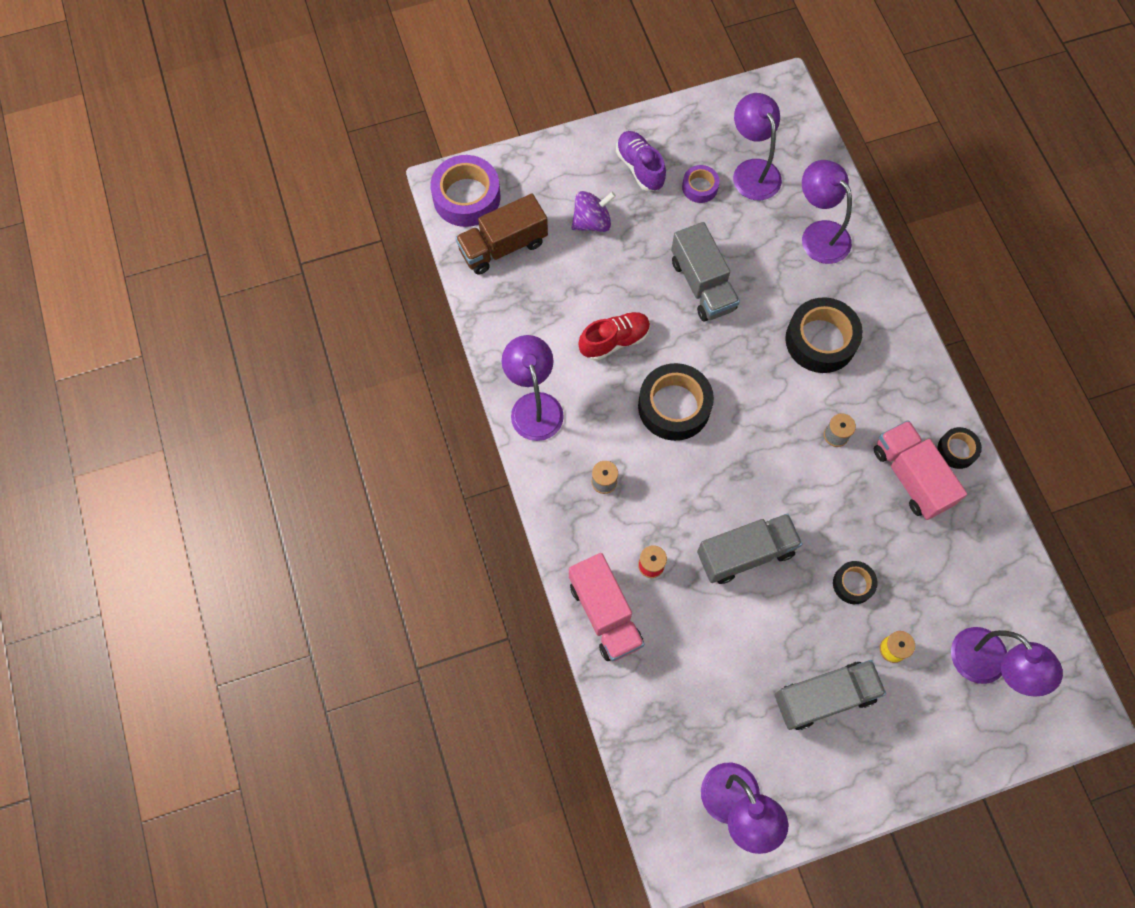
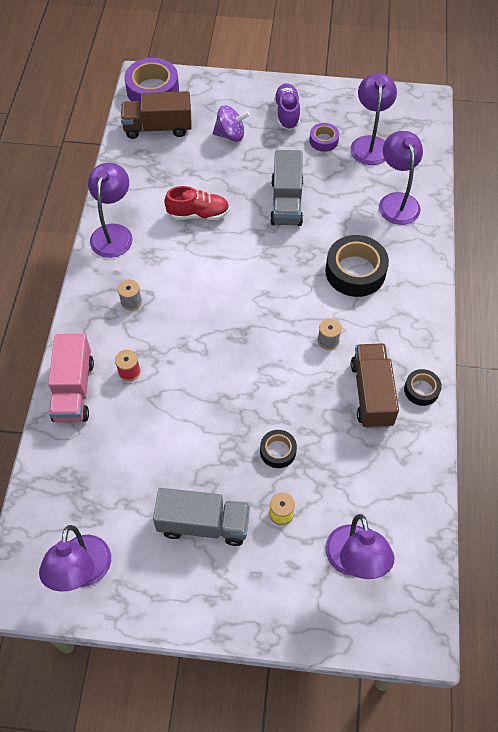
camera: 25 degrees right, 10 degrees down
black tape [638,363,714,441] -> none
grey truck [697,514,802,584] -> none
pink truck [874,420,967,520] -> brown truck [351,343,399,428]

